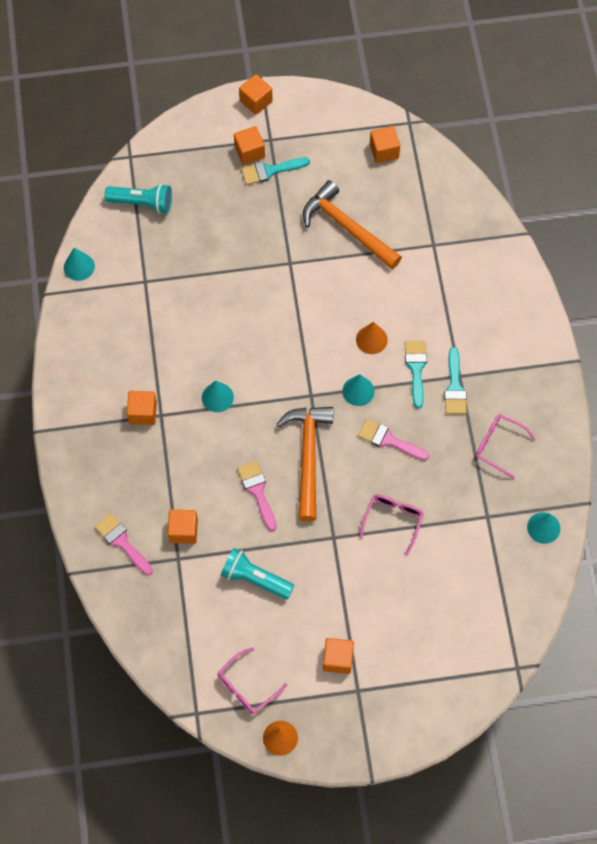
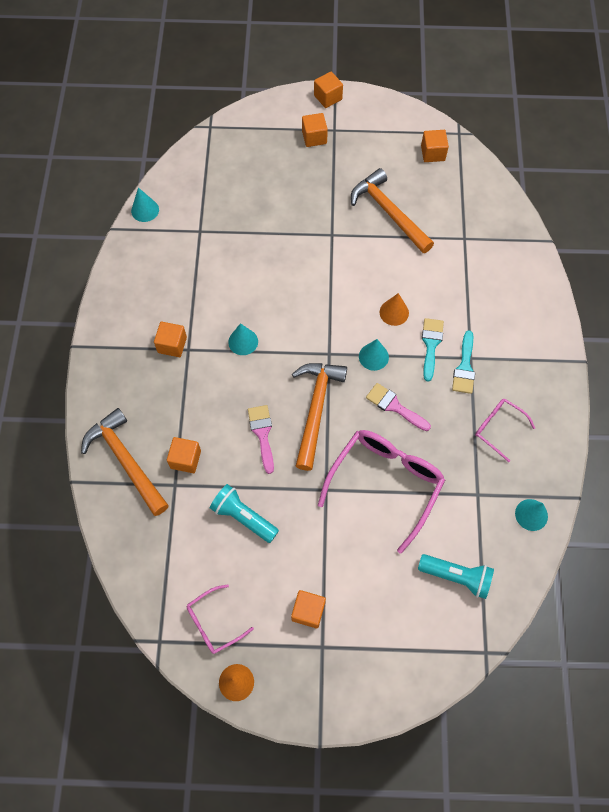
camera: 10 degrees right, 0 degrees up
pink brush [94,513,153,575] -> orange hammer [81,408,169,516]
turquoise flashlight [104,184,172,214] -> turquoise flashlight moved to [418,554,494,599]
turquoise brush [241,157,310,185] -> none
pink glasses [359,495,423,555] -> pink glasses [318,430,445,554], size x1.92

